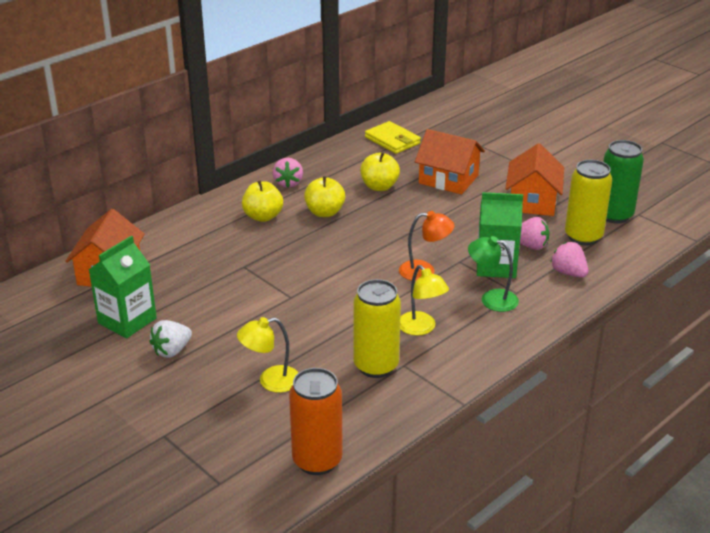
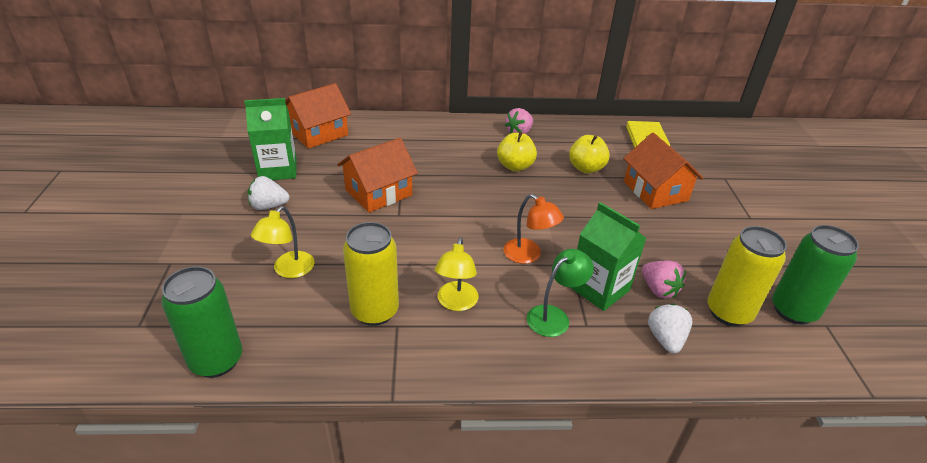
camera: 40 degrees right, 5 degrees up
yellow lamp [237,317,299,393] -> yellow lamp turned 90 degrees counterclockwise [251,206,314,278]
yellow apple [242,180,283,222] -> none
orange can [289,368,343,475] -> green can [161,266,242,378]
green lamp [468,236,519,312] -> green lamp turned 75 degrees clockwise [527,249,594,337]
orange house [505,143,564,216] -> orange house moved to [337,138,418,213]
pink strawberry [550,242,588,278] -> white strawberry [648,304,693,354]

